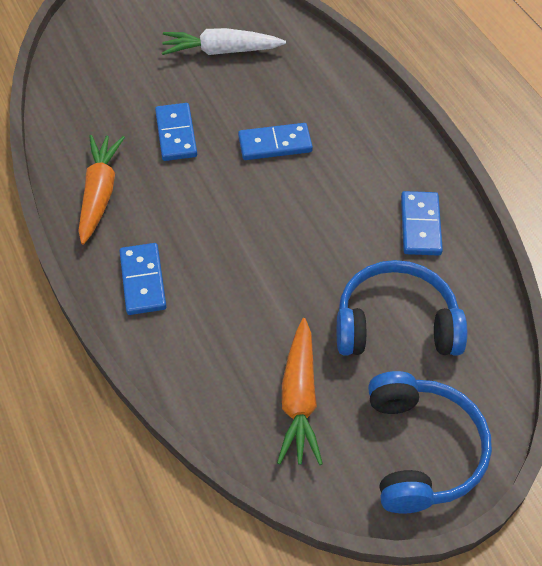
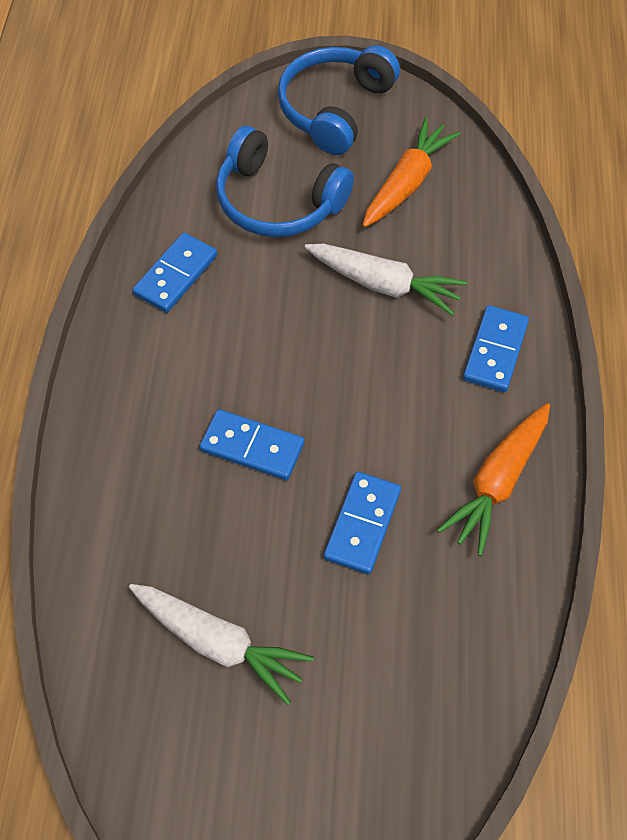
camera: 150 degrees left, 5 degrees up
none -> white carrot [304,244,467,316]

